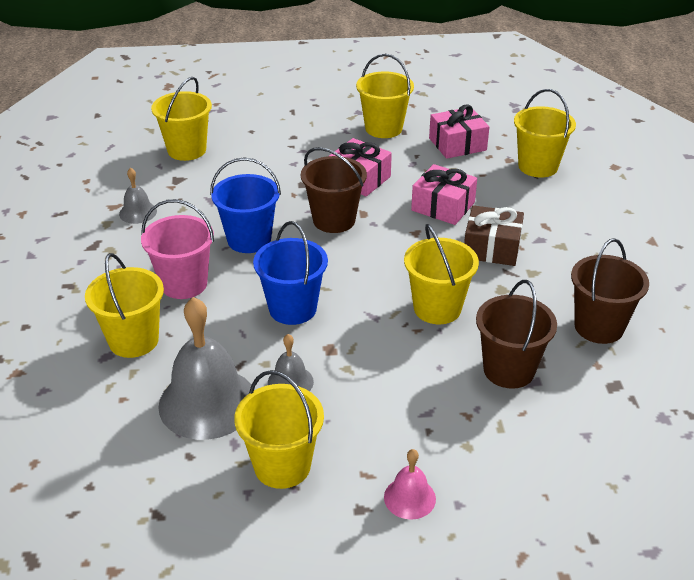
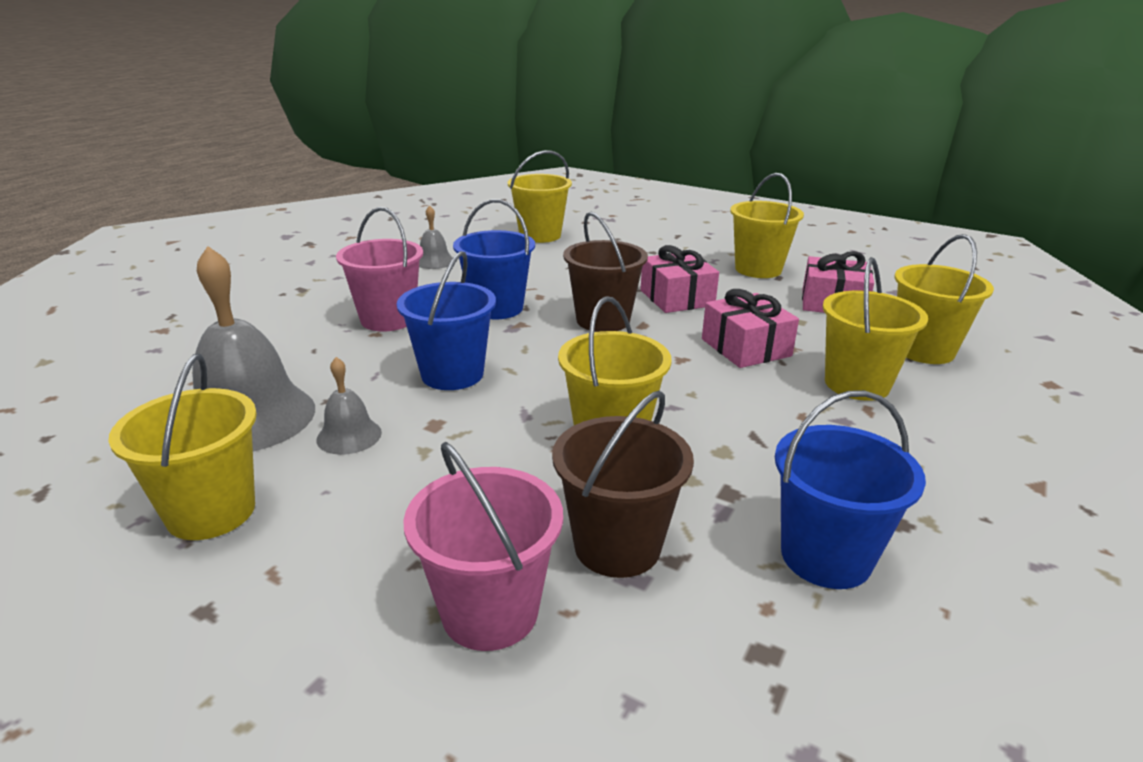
camera: 35 degrees right, 10 degrees down
yellow bucket [85,253,164,358] -> yellow bucket moved to [823,257,928,401]
pink bell [384,449,436,520] -> none
brown gift [464,205,524,266] -> none
brown bucket [571,238,649,344] -> blue bucket [775,390,926,589]
none -> pink bucket [403,442,563,651]

